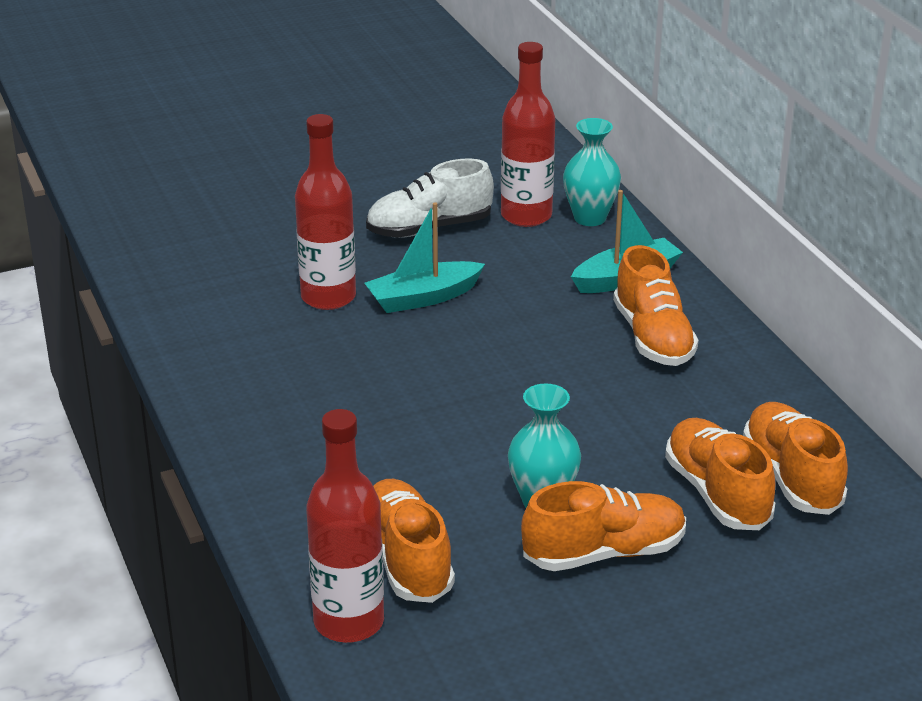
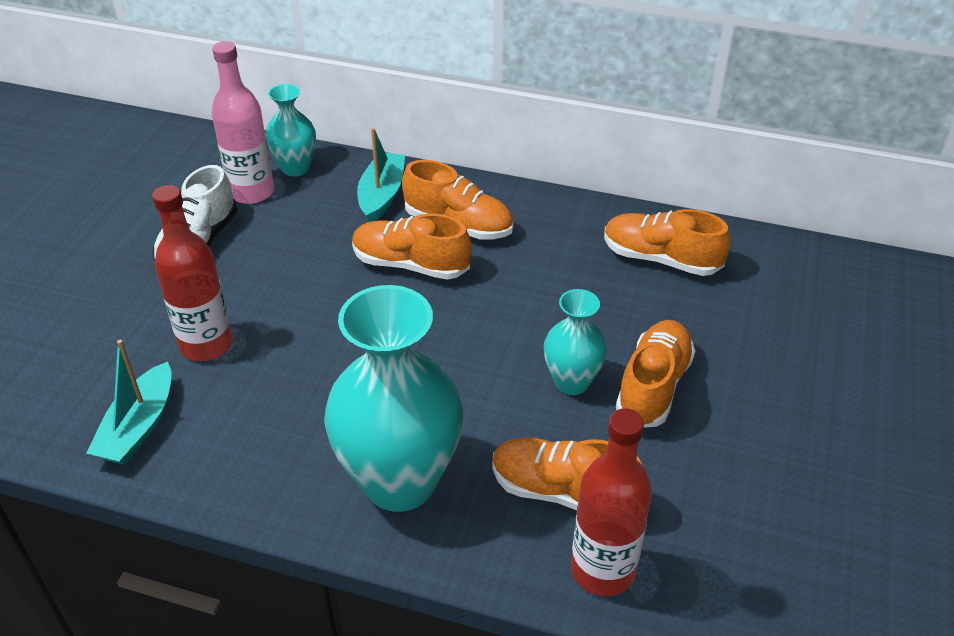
camera: 50 degrees left, 10 degrees up
turquoise boat [365,202,485,313] -> turquoise boat moved to [86,340,172,465]
red bottle [501,42,555,227] -> pink bottle [212,41,274,204]
orange shoe [665,418,776,530] -> orange shoe moved to [352,214,472,280]
none -> turquoise vase [324,285,463,512]

